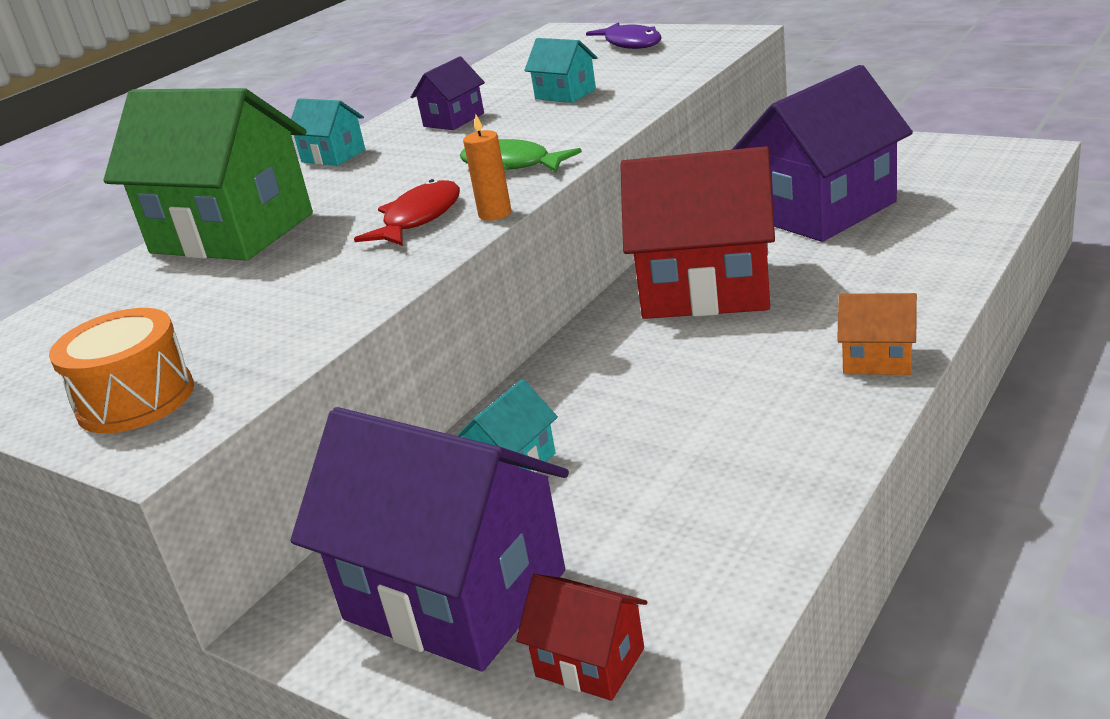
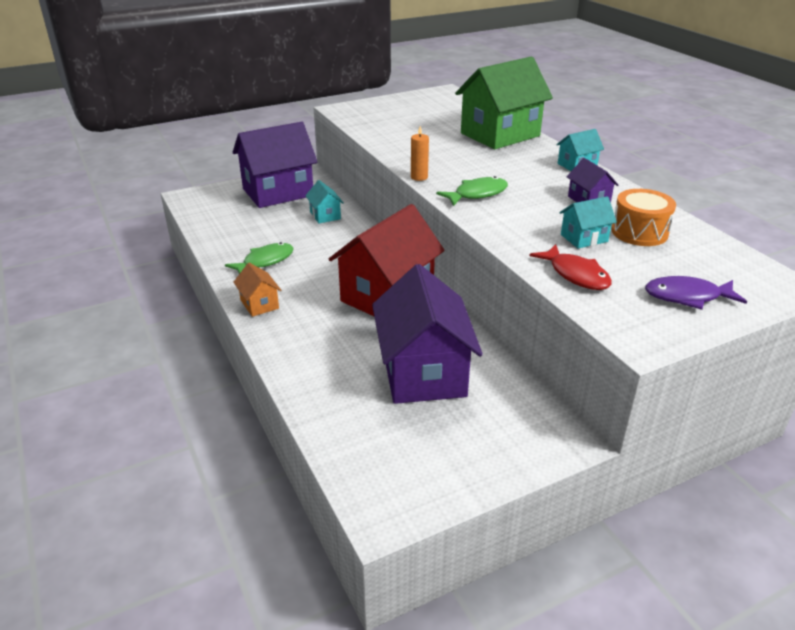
camera: 115 degrees right, 5 degrees up
orange drum [49,308,194,433] -> orange drum moved to [611,189,676,246]
red fish [354,179,460,246] -> red fish moved to [530,244,612,290]
red house [516,574,647,701] -> none
orange house [837,293,917,375] -> orange house turned 75 degrees counterclockwise [233,263,281,317]
none -> green fish [225,242,294,274]

